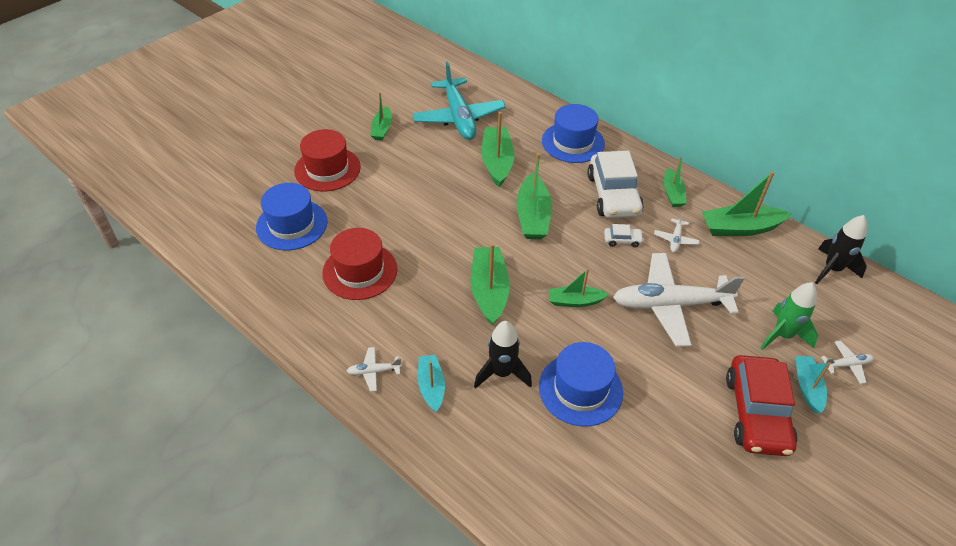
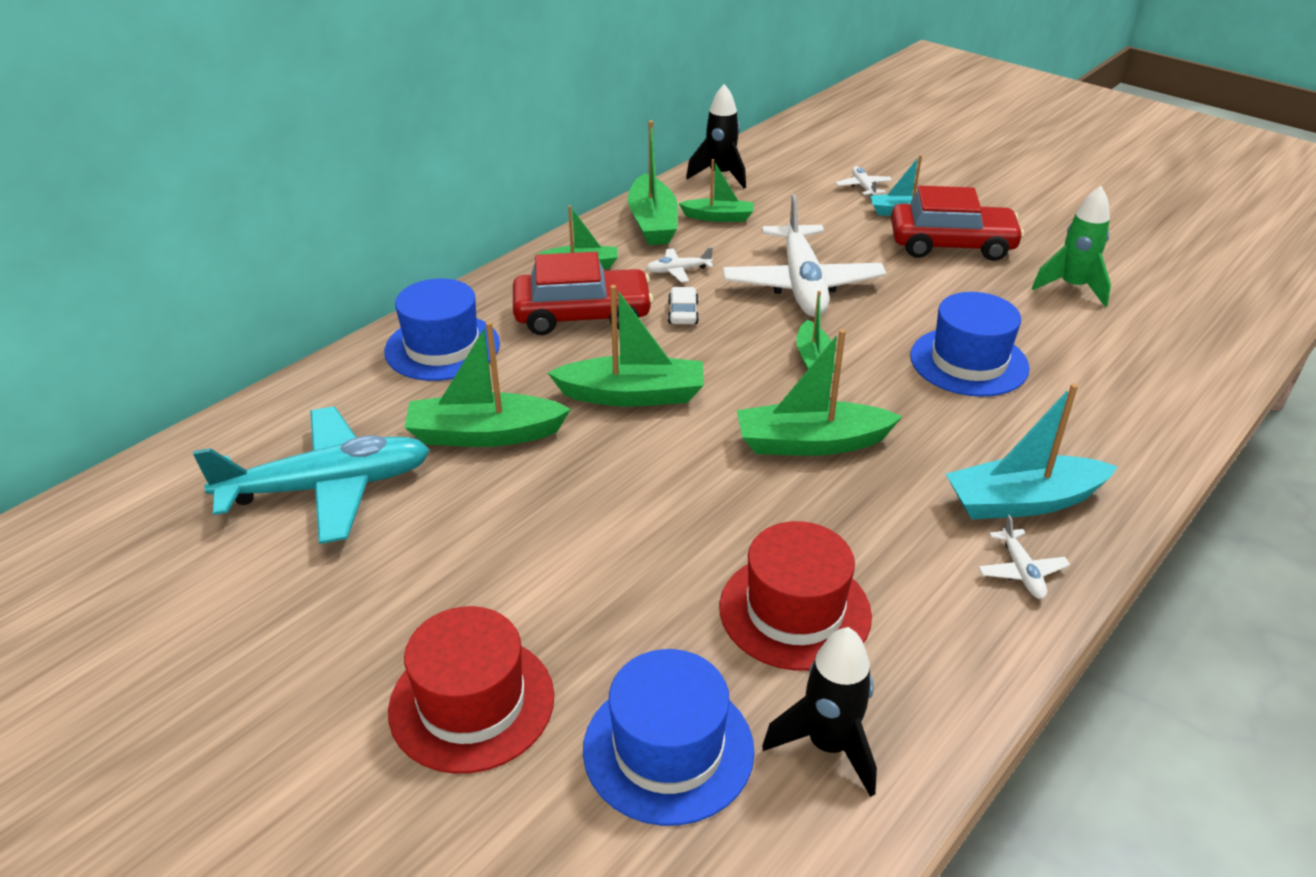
camera: 90 degrees left, 10 degrees down
green boat [370,93,392,141] -> green boat moved to [679,159,754,222]
turquoise boat [418,354,445,412] -> turquoise boat [946,383,1118,519], size x1.63
black rocket [474,321,532,389] -> black rocket moved to [762,627,877,797]
white car [587,151,644,218] -> red car [513,252,653,335]
white plane [654,213,699,253] -> white plane turned 150 degrees clockwise [646,247,713,282]
green rocket [760,282,818,350] -> green rocket moved to [1032,186,1111,307]

